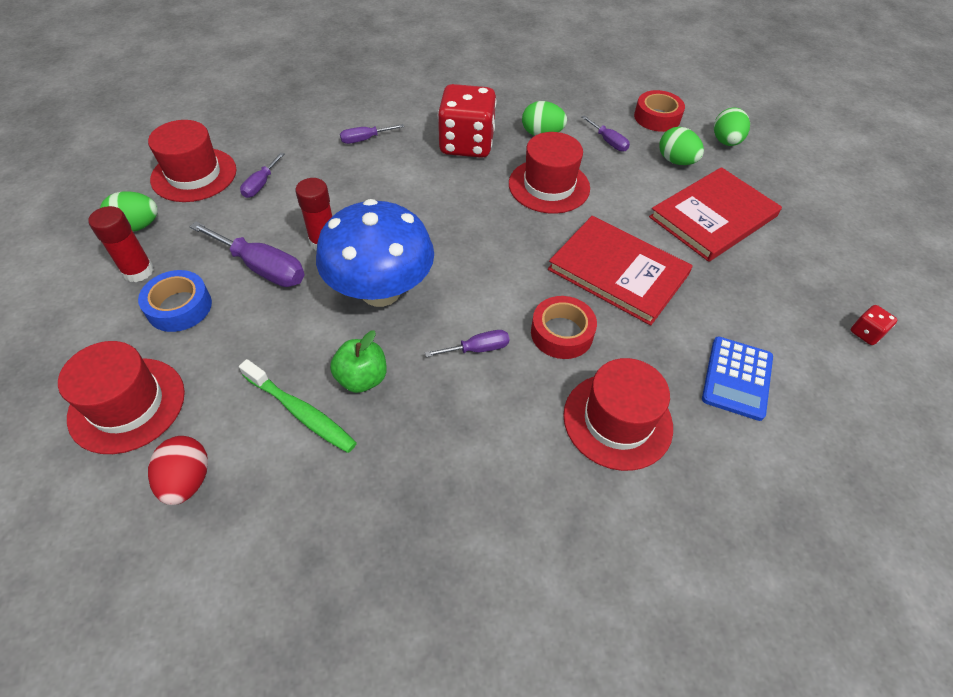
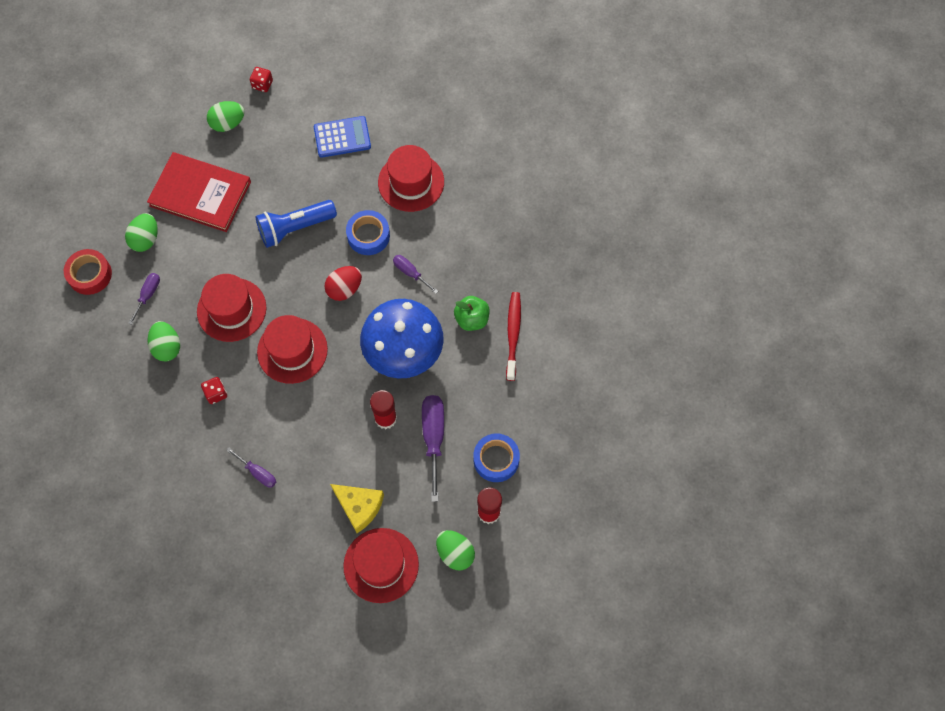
camera: 120 degrees left, 15 degrees up
red hat [58,341,185,454] -> red hat moved to [257,315,328,384]
red egg [148,436,208,505] -> red egg moved to [325,266,362,301]
green toothbrush [239,359,357,453] -> red toothbrush [506,292,521,381]
purple screwdriver [240,153,285,198] -> yellow cheese [330,484,384,533]
red dice [438,84,497,158] -> red dice [201,377,227,404], size x0.42
red tape [531,296,597,359] -> blue tape [346,210,390,255]
red book [548,216,693,326] -> blue flashlight [255,200,337,248]
green egg [714,108,750,146] -> green egg moved to [207,101,245,132]

